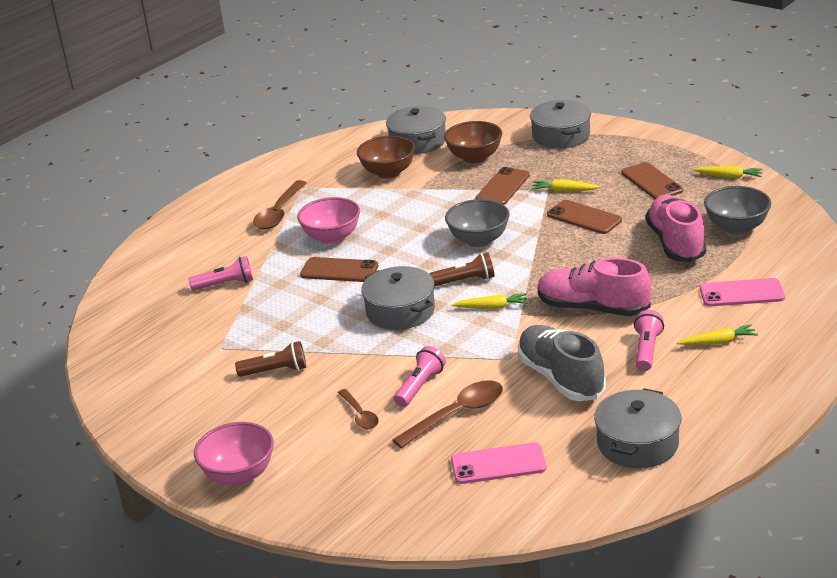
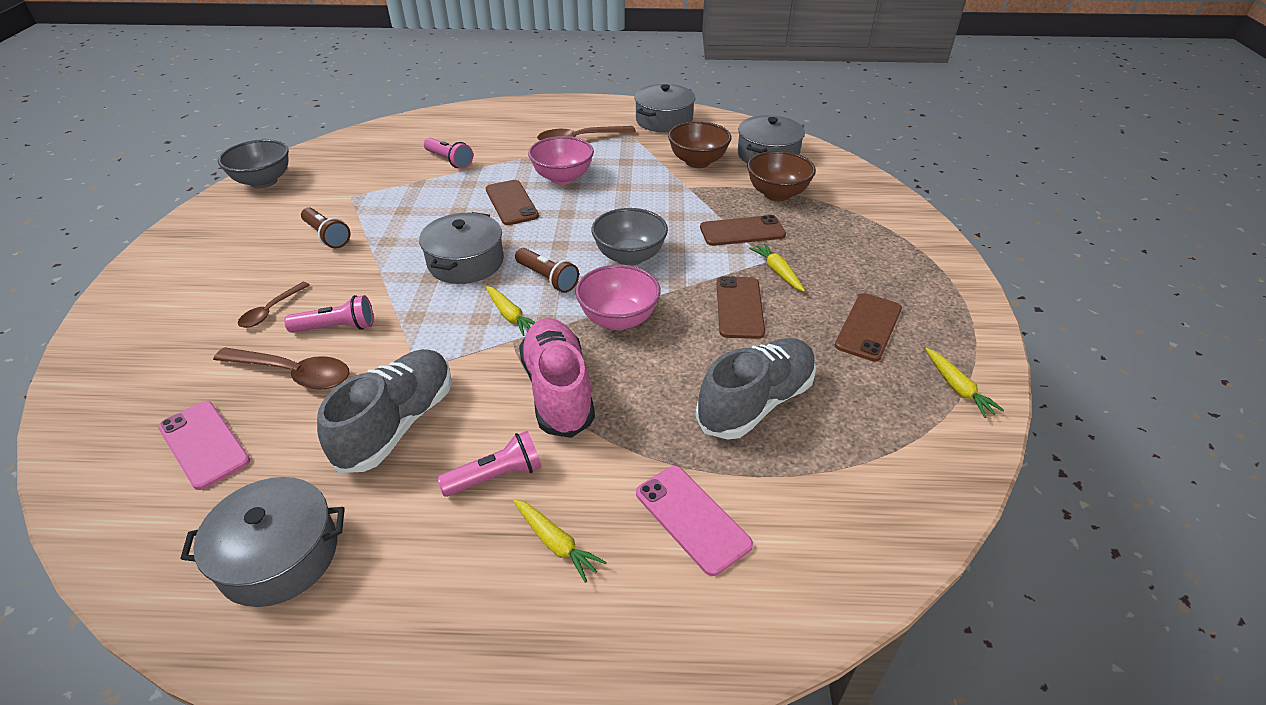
camera: 50 degrees right, 10 degrees up
pink bowl [194,422,274,486] -> pink bowl moved to [575,265,661,330]
grey pot [530,100,591,149] -> grey pot moved to [634,84,696,132]
pink shoe [646,195,706,262] -> grey shoe [696,338,816,440]
grey bowl [704,186,771,235] -> grey bowl moved to [218,139,289,188]

